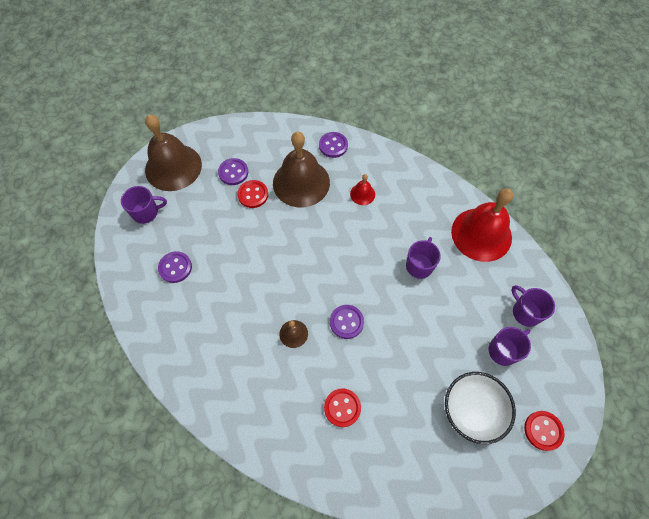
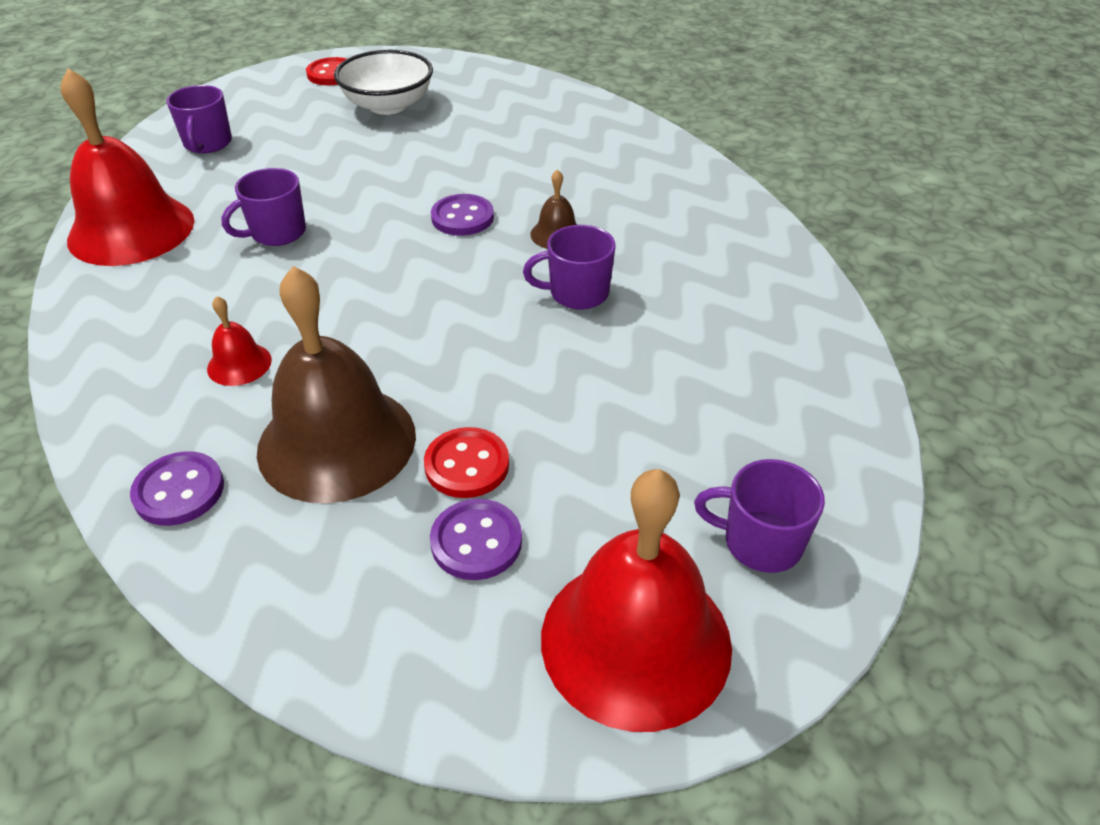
camera: 150 degrees left, 20 degrees down
brown bell [145,115,202,191] -> red bell [541,469,732,732]
purple button [158,251,192,283] -> none
red button [324,388,361,427] -> none
purple mug [489,327,531,366] -> purple mug moved to [523,225,616,309]

